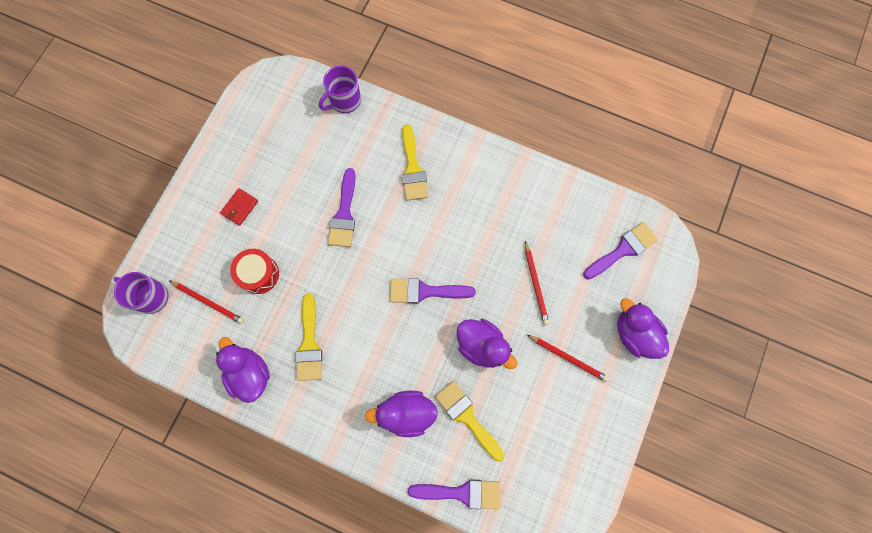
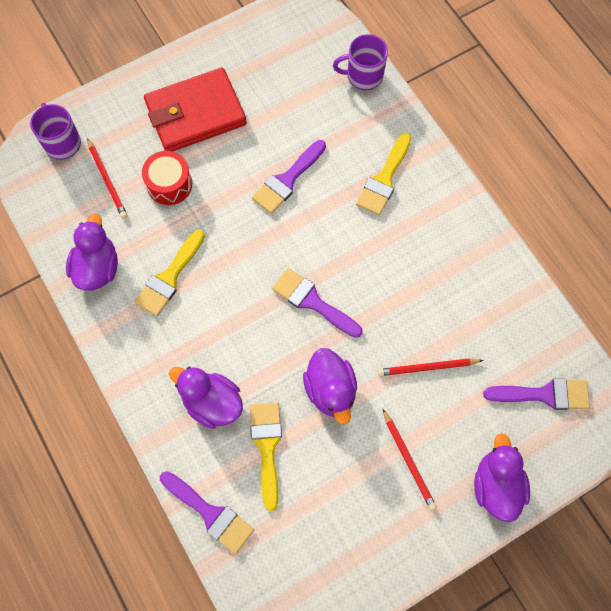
camera: 35 degrees right, 5 degrees down
red wallet [220,188,258,226] -> red wallet [144,68,247,151], size x2.44
red pencil [525,241,549,325] -> red pencil turned 60 degrees clockwise [378,358,483,376]

